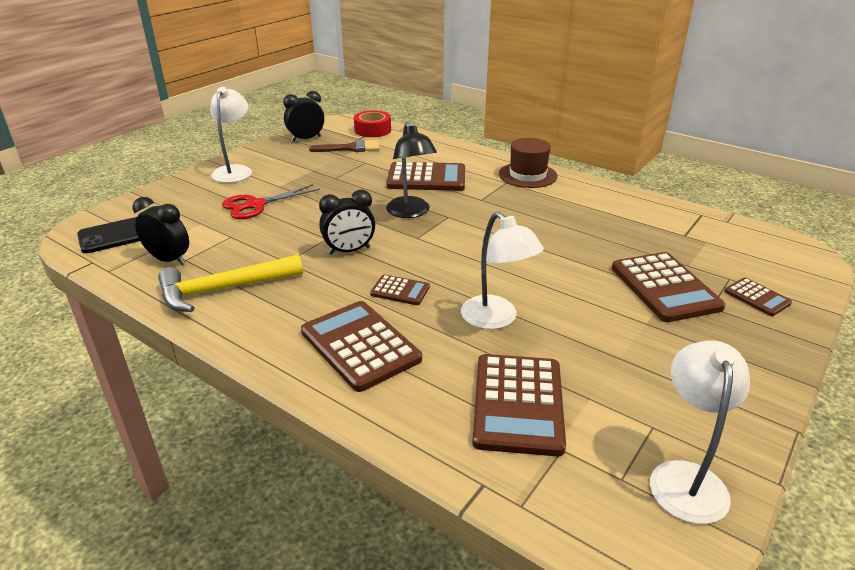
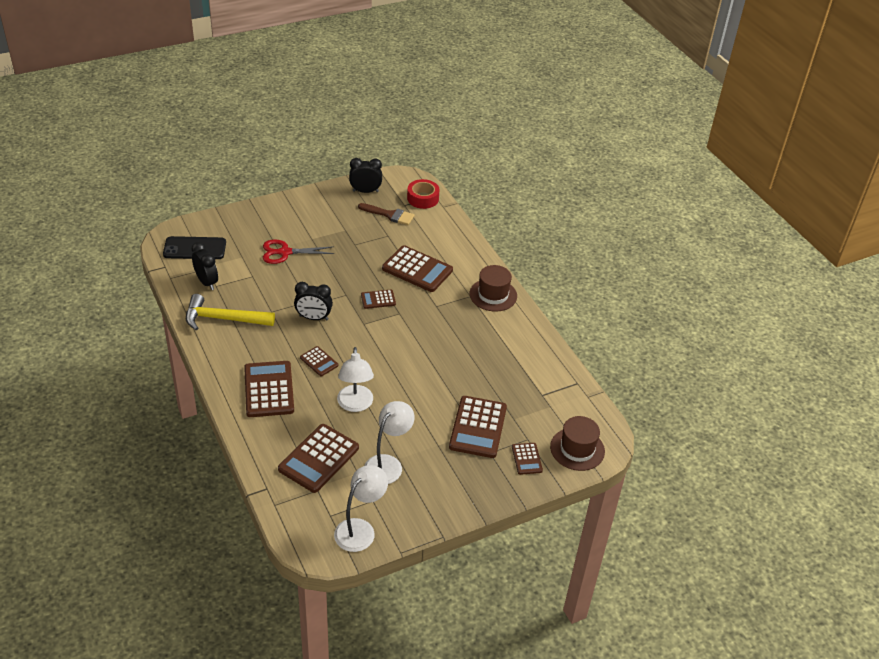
camera: 25 degrees right, 10 degrees up
white lamp [210,87,252,183] -> white lamp moved to [364,401,415,484]
black lamp [386,122,437,218] -> brown calculator [361,289,396,309]
none -> brown hat [550,416,605,471]

